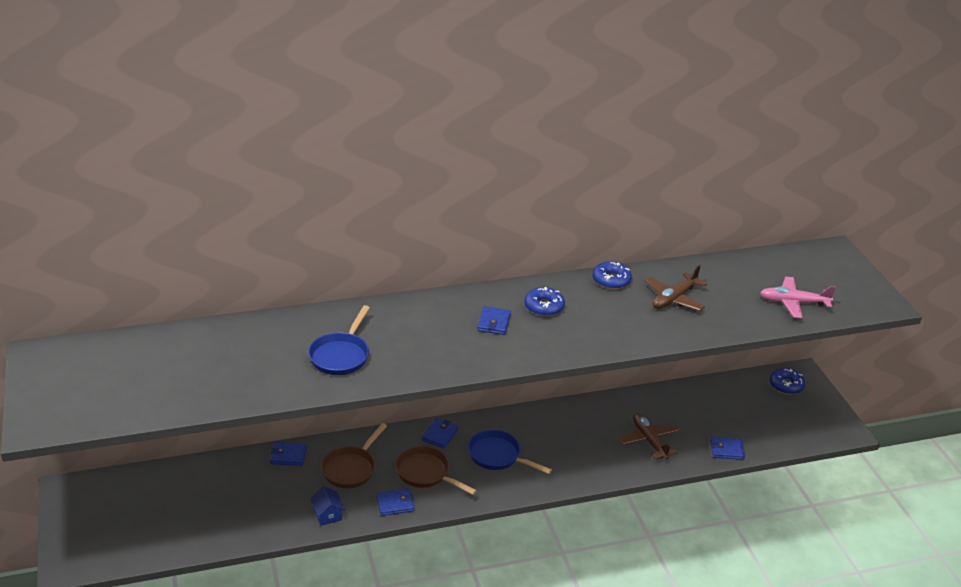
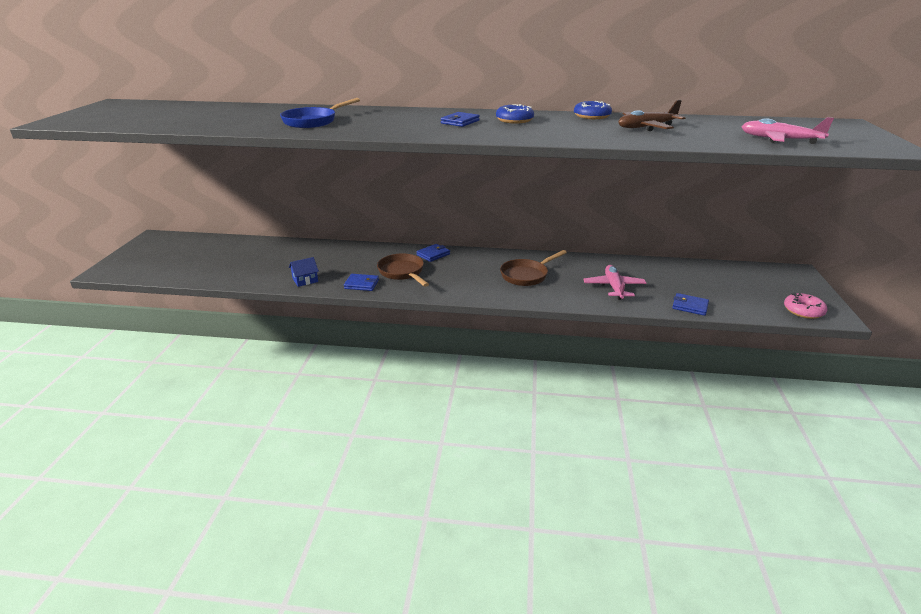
camera: 25 degrees right, 5 degrees down
blue wallet [270,442,307,466] -> none
blue house [310,486,345,526] -> blue house turned 60 degrees clockwise [289,257,319,287]
brown pan [321,423,387,488] -> brown pan moved to [500,250,567,286]
blue pan [468,430,552,474] -> none
brown plane [619,413,680,459] -> pink plane [583,265,647,300]
blue donut [770,368,805,394] -> none
none -> pink donut [784,293,827,319]

